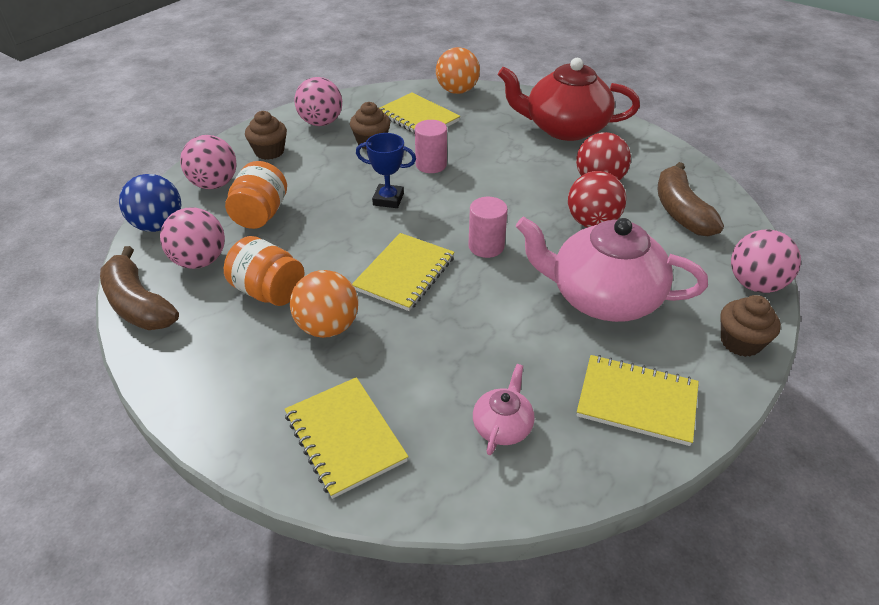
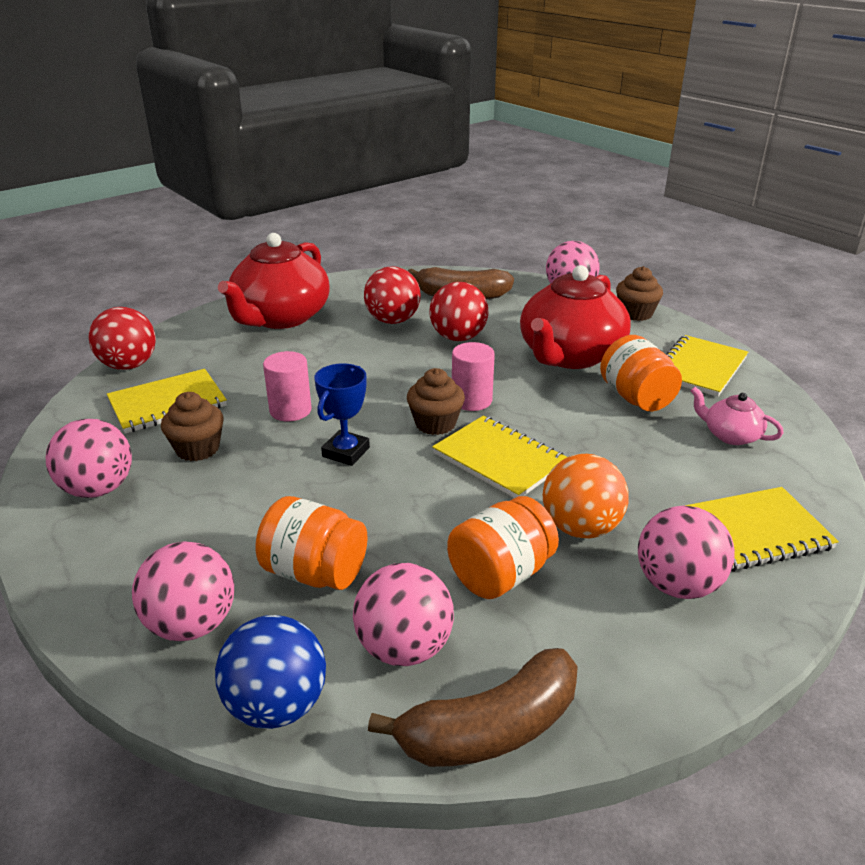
camera: 75 degrees left, 10 degrees down
brown cupcake [245,111,287,160] -> brown cupcake moved to [407,368,465,435]
orange ball [436,47,480,94] -> red ball [88,307,156,370]
pink teapot [516,217,708,322] -> red teapot [520,265,631,369]
none -> orange jar [600,335,682,411]
none -> pink ball [638,505,735,599]

